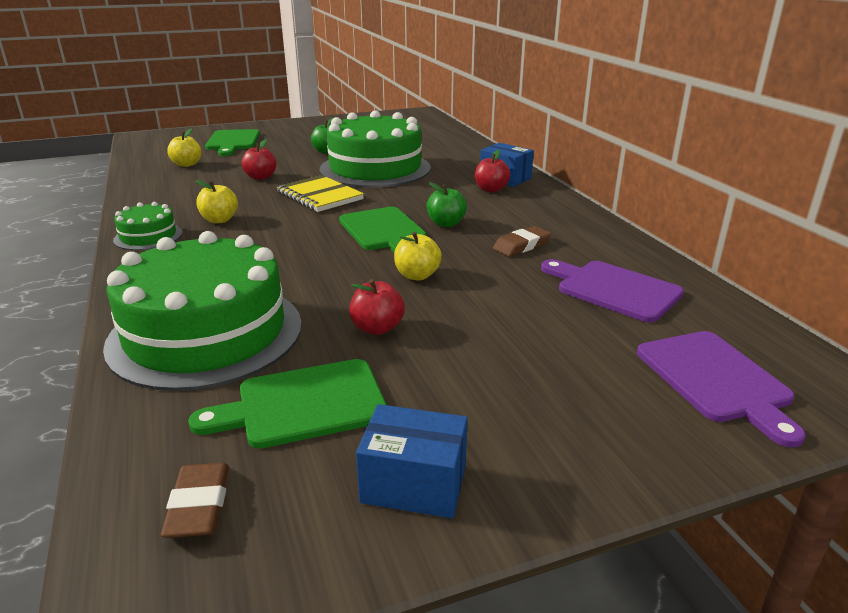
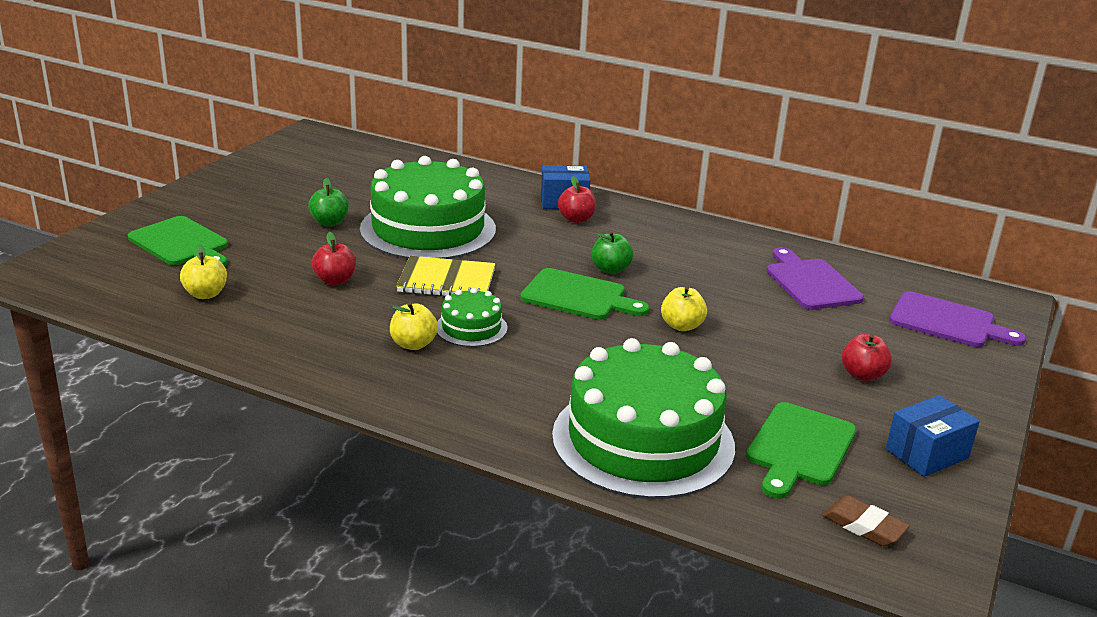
camera: 45 degrees left, 0 degrees up
green cake [113,202,183,250] -> green cake moved to [437,288,508,347]
red apple [349,279,405,335] -> red apple moved to [842,334,892,381]
brown eraser [493,226,551,256] -> none
purple cutting board [541,259,684,322] -> purple cutting board turned 75 degrees clockwise [767,247,864,310]

